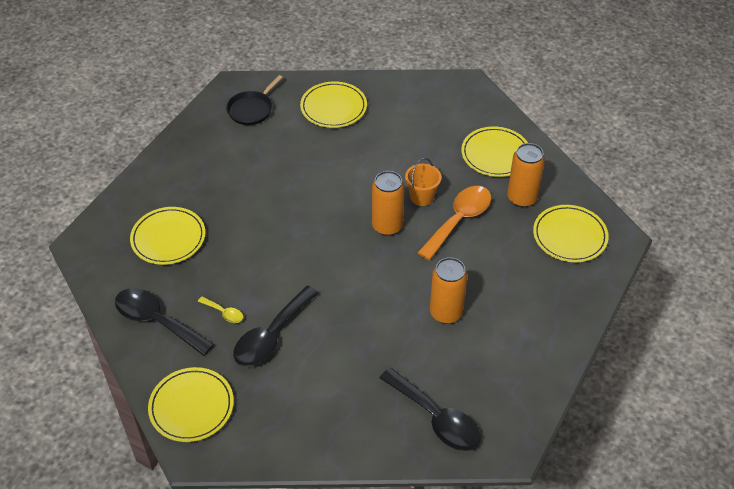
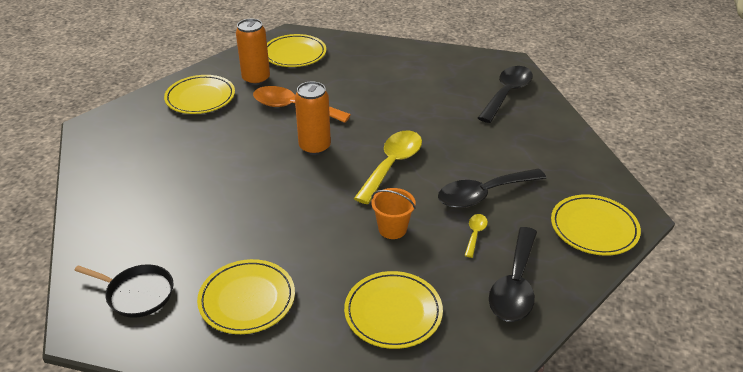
camera: 105 degrees left, 10 degrees down
black spoon [233,285,319,367] -> black spoon turned 135 degrees clockwise [438,169,546,208]
yellow plate [300,81,367,128] -> yellow plate moved to [197,259,295,334]
orange bucket [405,158,441,206] -> orange bucket moved to [371,188,416,239]
orange can [430,257,467,324] -> none
none -> yellow spoon [354,130,422,204]

